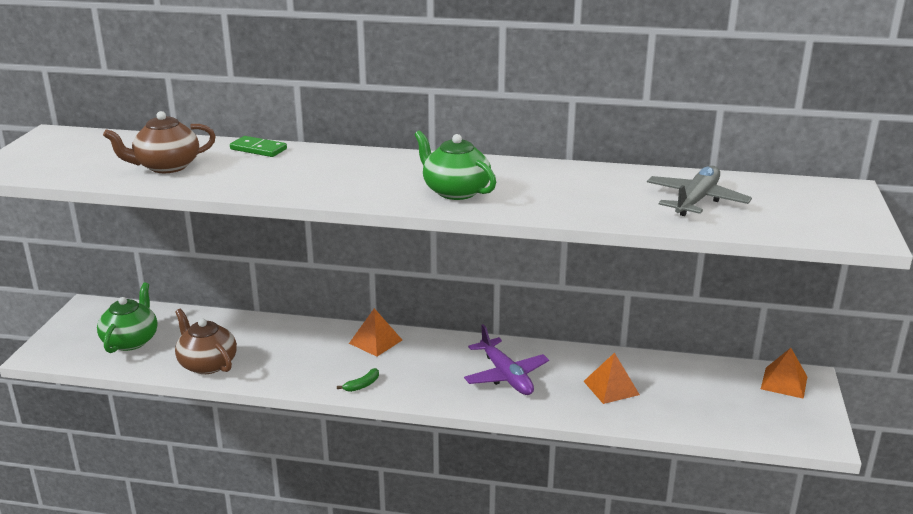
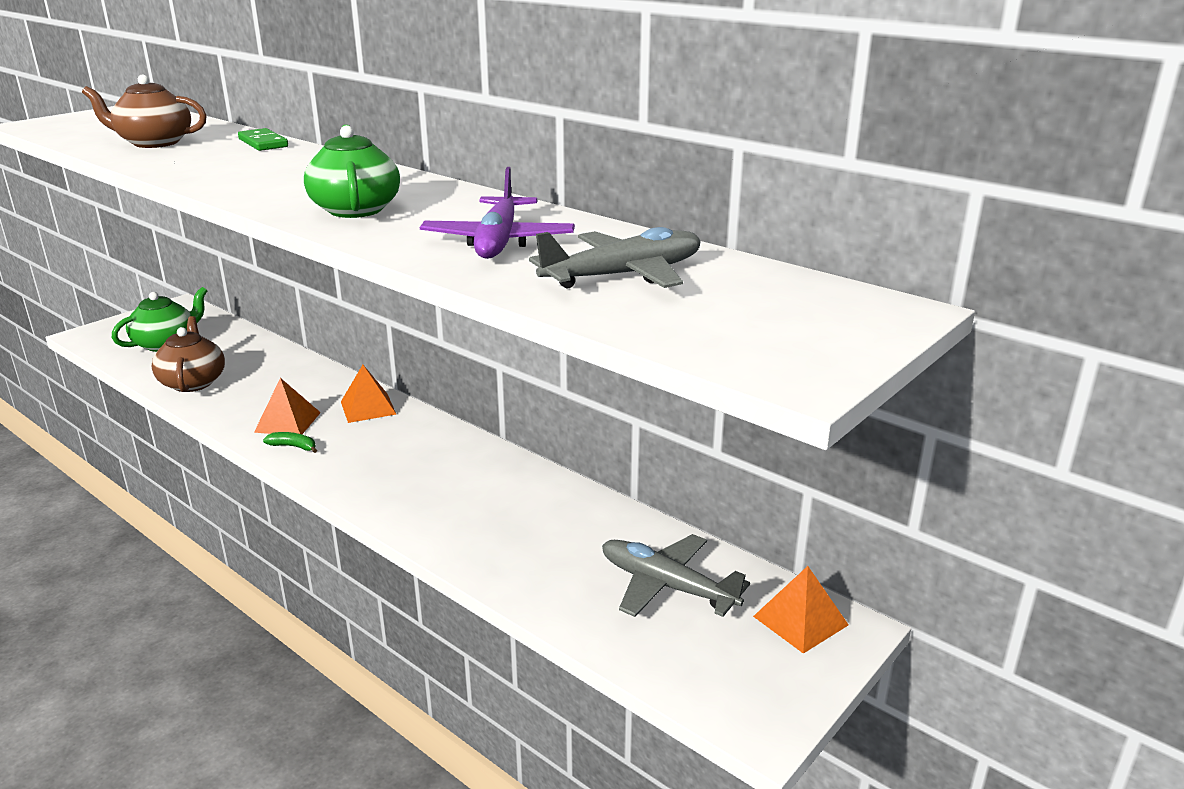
camera: 30 degrees right, 0 degrees up
green banana [337,368,379,392] -> green banana turned 150 degrees counterclockwise [263,432,317,453]
purple plane [464,324,549,395] -> purple plane moved to [420,167,575,259]
orange pyramid [584,353,640,404] -> orange pyramid moved to [254,378,321,434]
none -> grey plane [602,534,750,617]

